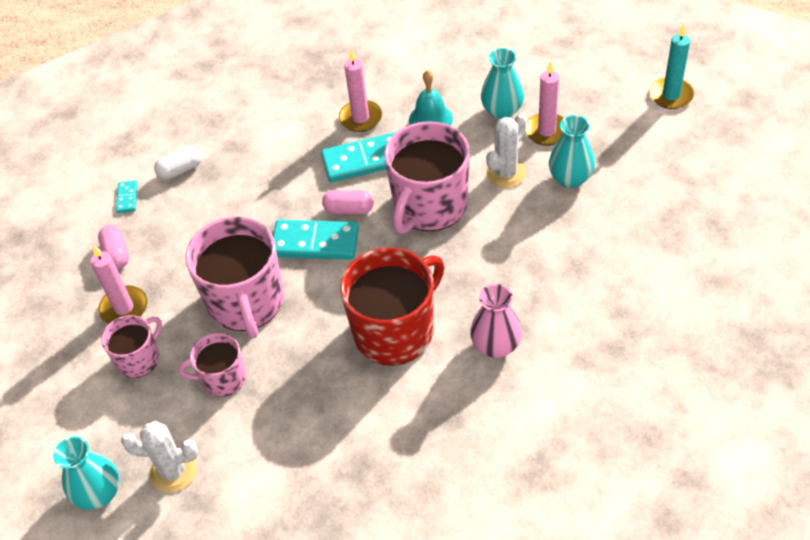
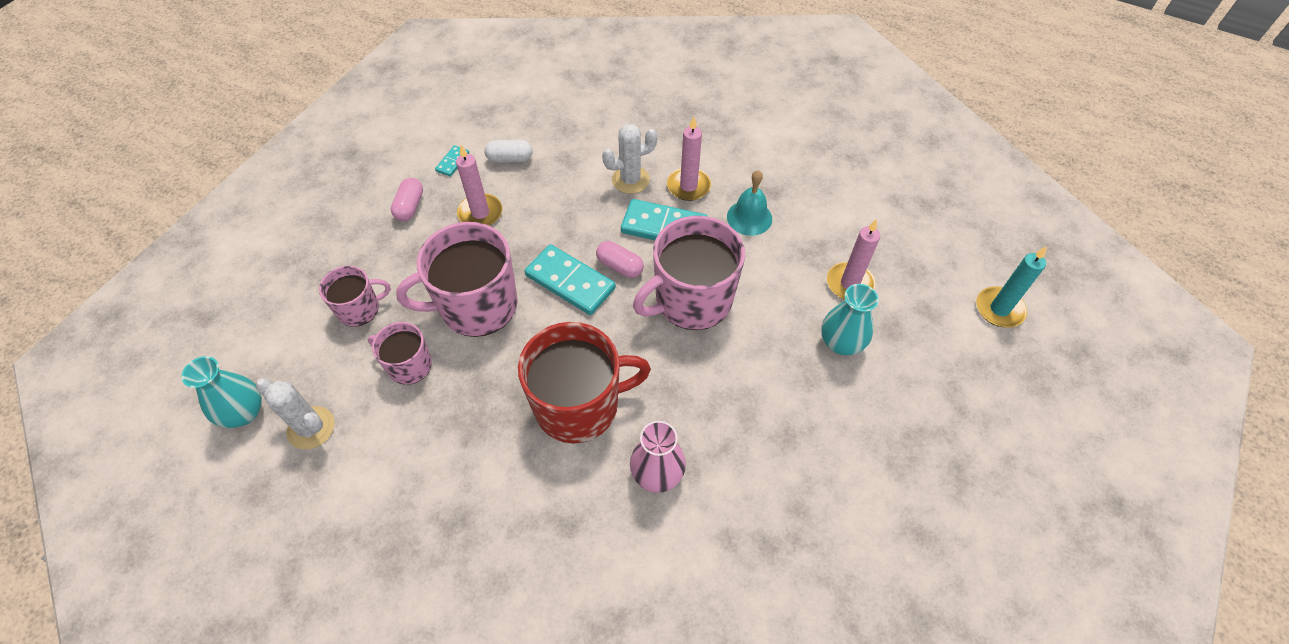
camera: 25 degrees right, 5 degrees up
pink candle [91,245,147,324] -> pink candle moved to [456,145,502,226]
pink mug [185,217,284,339] -> pink mug turned 60 degrees clockwise [396,222,518,337]
turquoise vase [481,48,524,120] -> none
white cactus [486,114,527,188] -> white cactus moved to [602,124,658,194]

